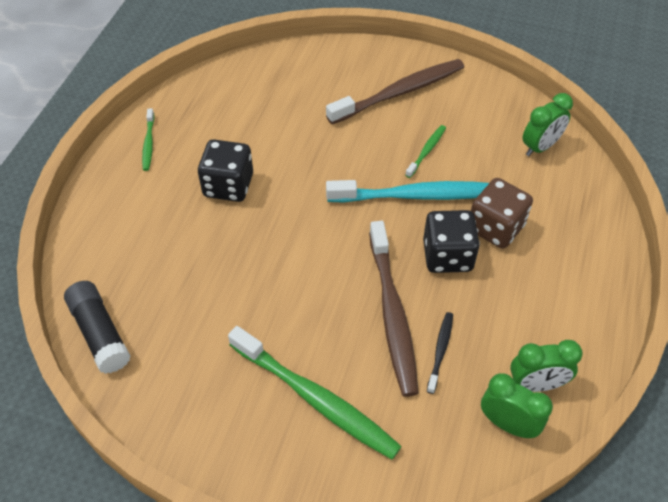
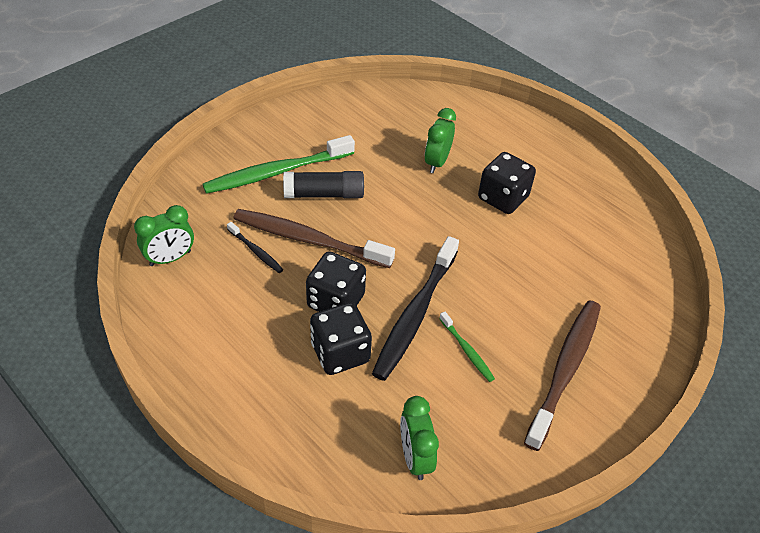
camera: 115 degrees right, 5 degrees down
black glue stick [64,281,131,374] -> black glue stick moved to [283,171,364,198]
green toothbrush [142,108,154,171] -> none
brown toothbrush [326,59,464,124] -> brown toothbrush turned 150 degrees counterclockwise [524,301,601,451]
turquoise toothbrush [326,180,489,203] -> black toothbrush [372,236,459,381]
brown dice [471,178,533,249] -> black dice [310,302,372,375]
green clock [510,340,583,392] -> green clock moved to [425,108,456,173]

